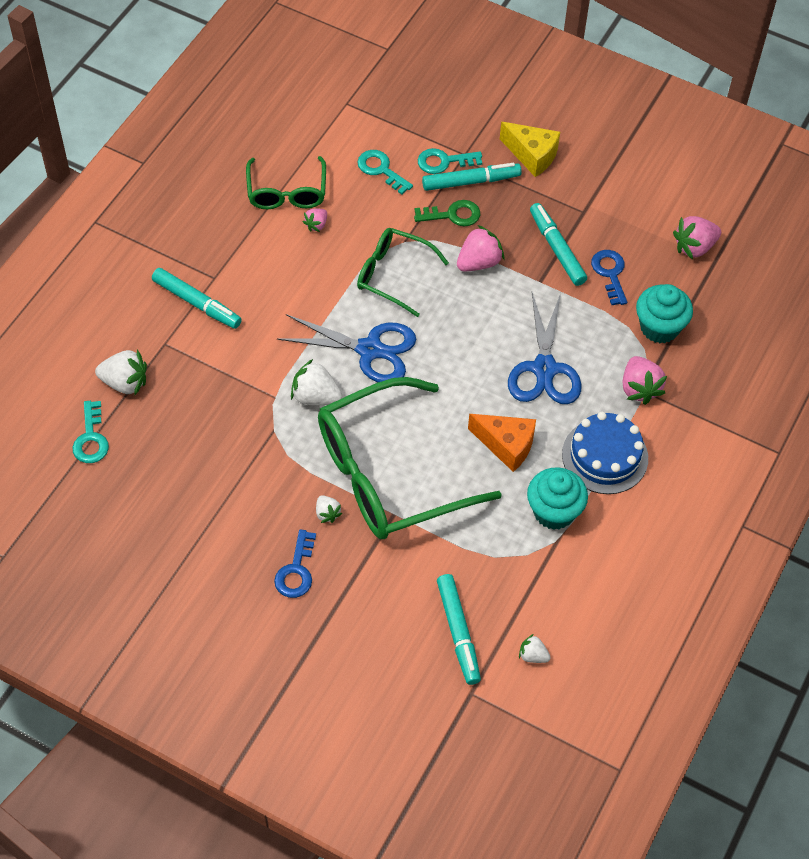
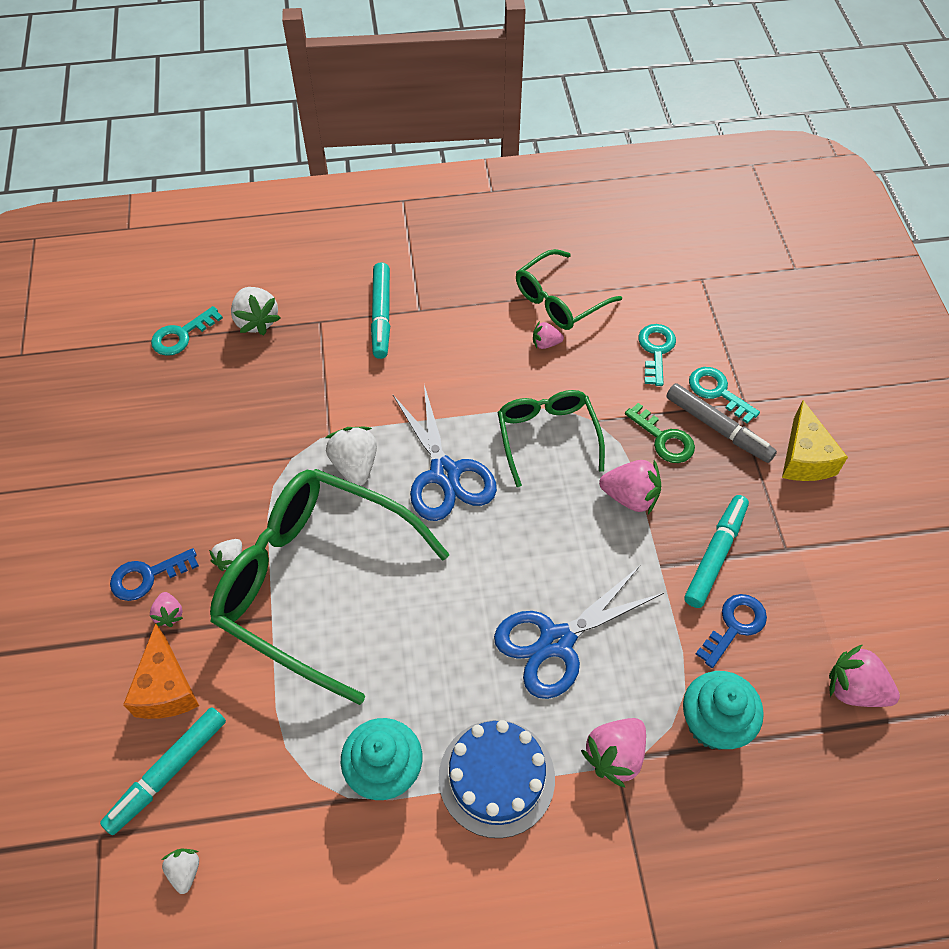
camera: 55 degrees right, 0 degrees up
turquoise marker [422,163,522,191] -> grey marker [666,383,777,463]
orange cheese [468,414,536,472] -> orange cheese moved to [123,623,199,719]
none -> pink strawberry [150,592,183,627]

